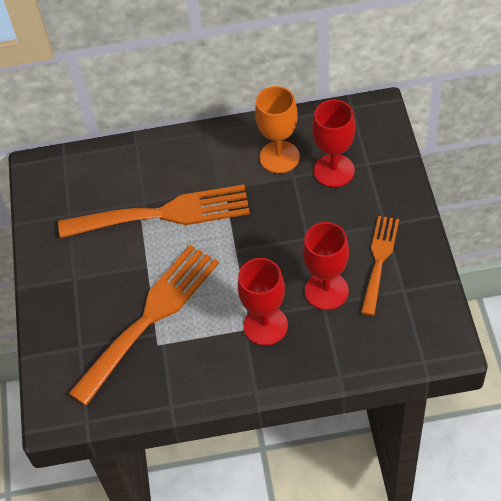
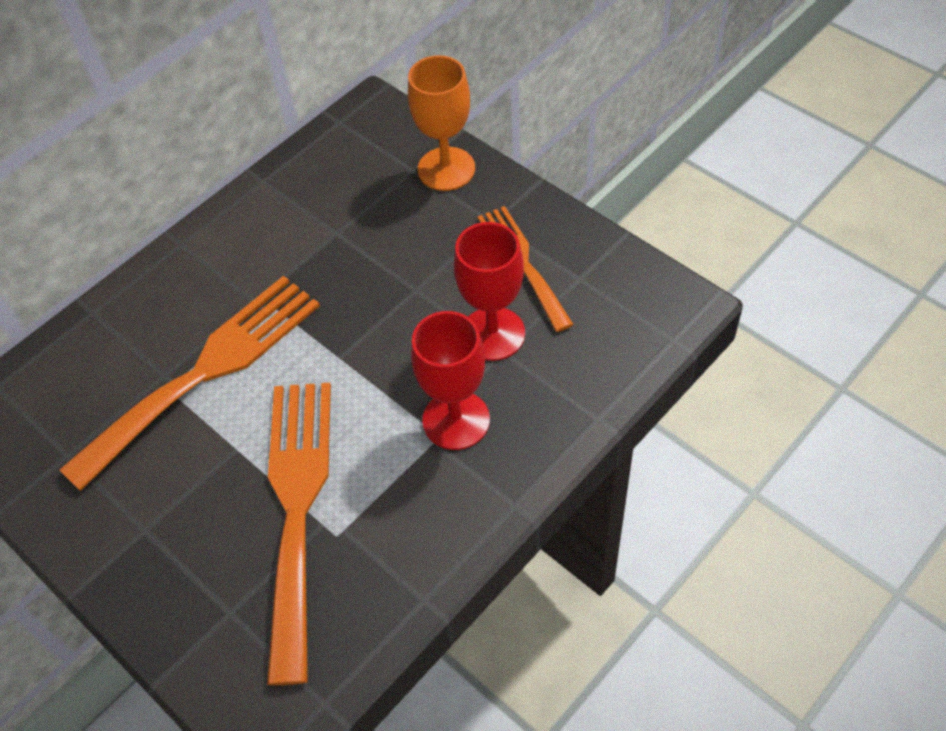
camera: 40 degrees left, 0 degrees up
orange goblet [255,86,300,173] -> orange goblet moved to [408,55,475,191]
red goblet [312,100,355,187] -> none

